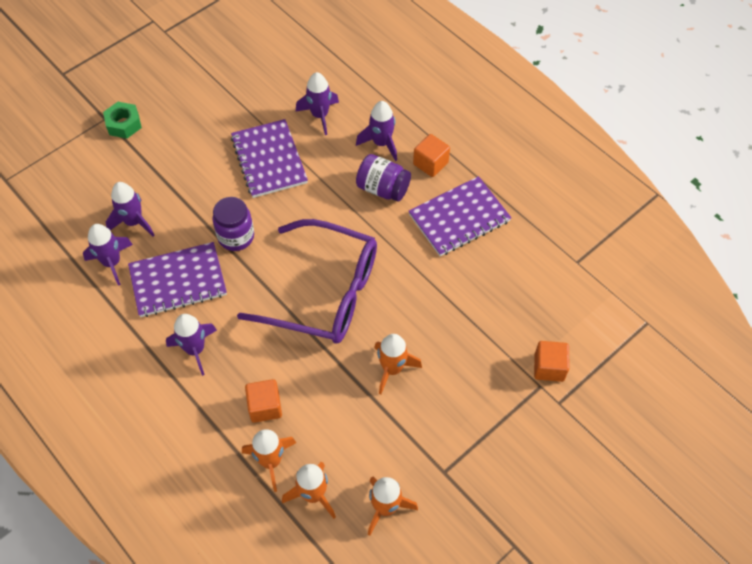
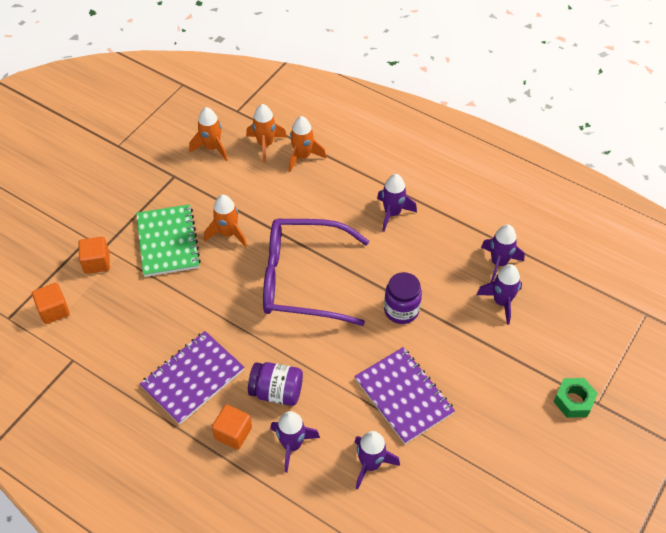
camera: 165 degrees right, 5 degrees down
purple notebook [128,242,227,317] -> none
orange cube [245,379,282,423] -> orange cube moved to [32,283,70,324]
none -> green notebook [136,204,201,277]

